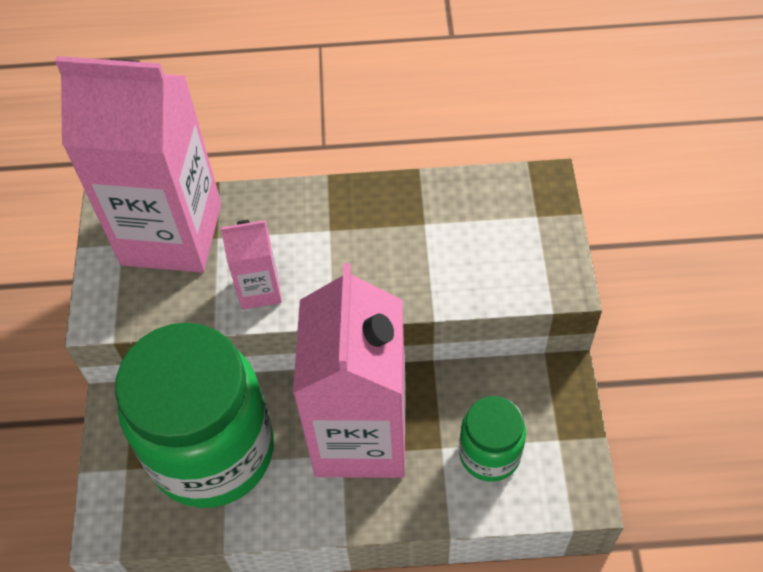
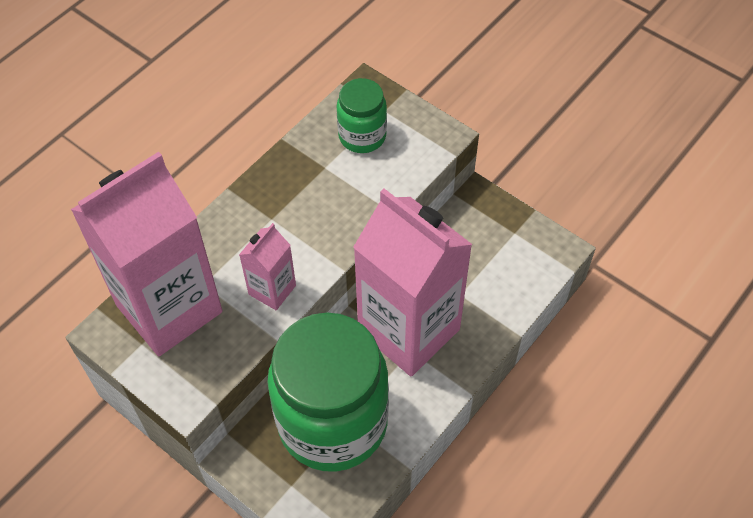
camera: 50 degrees left, 0 degrees up
green jar [459,396,526,482] -> green jar moved to [337,78,387,153]

